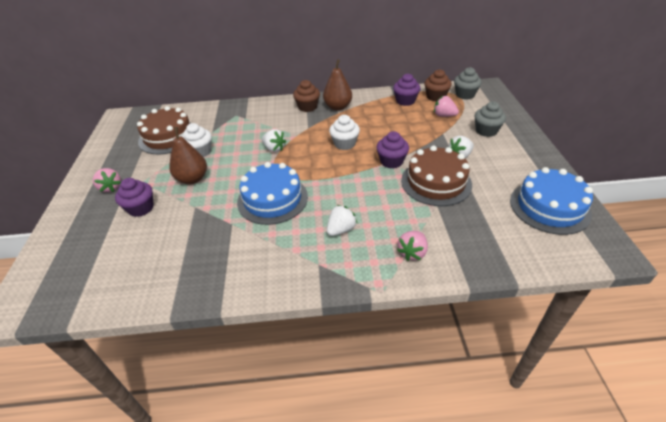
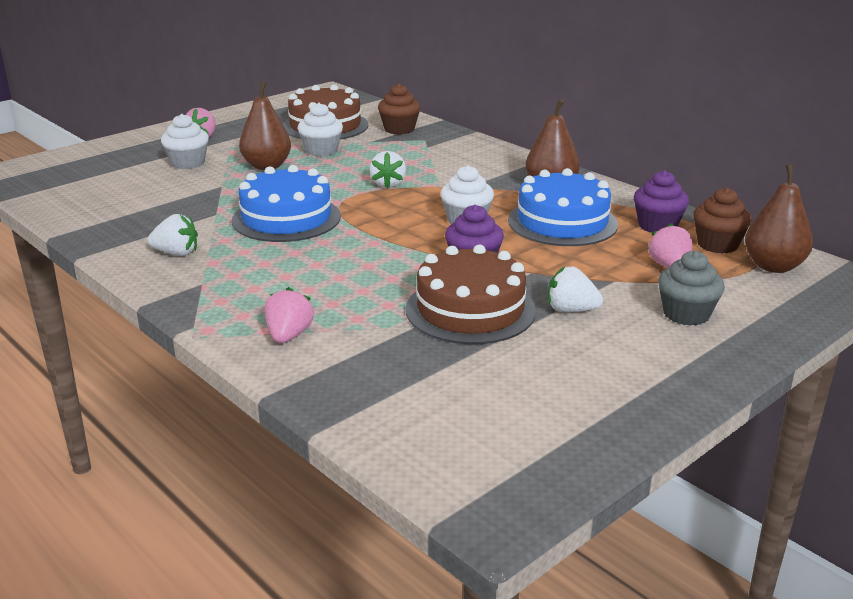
camera: 50 degrees right, 15 degrees down
purple cupcake [115,178,154,217] -> white cupcake [161,114,209,169]
brown cupcake [293,80,320,112] -> brown cupcake moved to [378,83,421,134]
white strawberry [327,205,357,236] -> white strawberry moved to [148,214,198,256]
pink strawberry [397,231,428,261] -> pink strawberry turned 105 degrees clockwise [265,287,314,343]
grey cupcake [454,67,482,99] -> brown pear [745,164,813,273]
blue cake [510,167,593,235] -> blue cake moved to [508,168,618,246]

